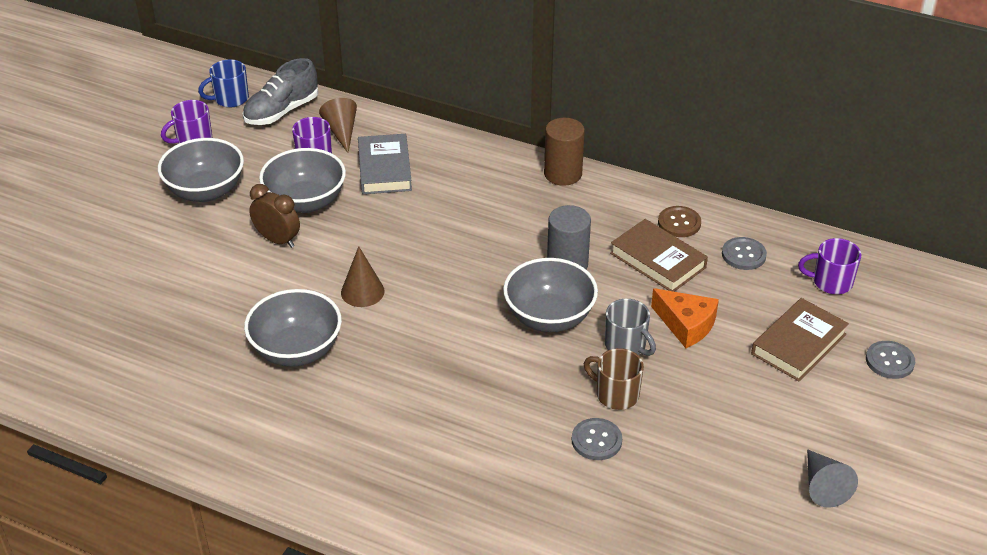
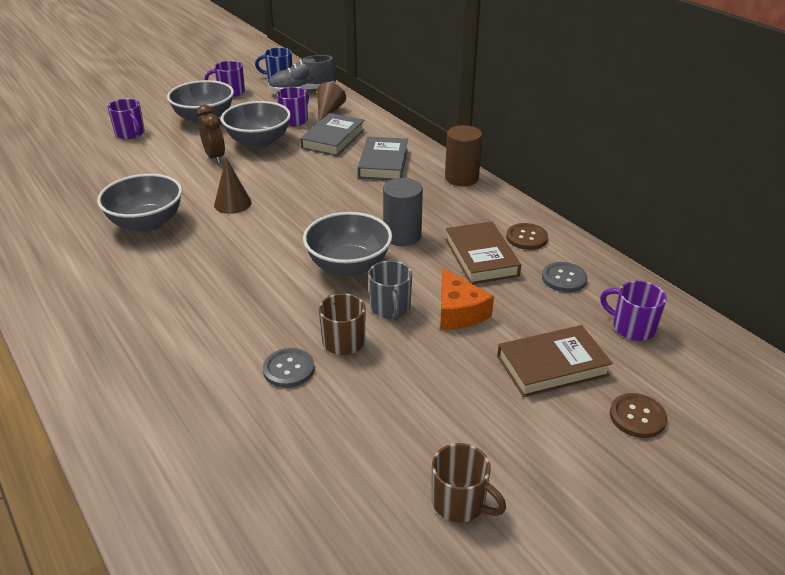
camera: 30 degrees right, 5 degrees down
grey cone [807,449,858,508] -> brown mug [432,443,506,523]
grey button [866,341,915,379] -> brown button [610,393,667,438]
none -> purple mug [108,98,145,139]
none -> grey book [358,137,408,180]

